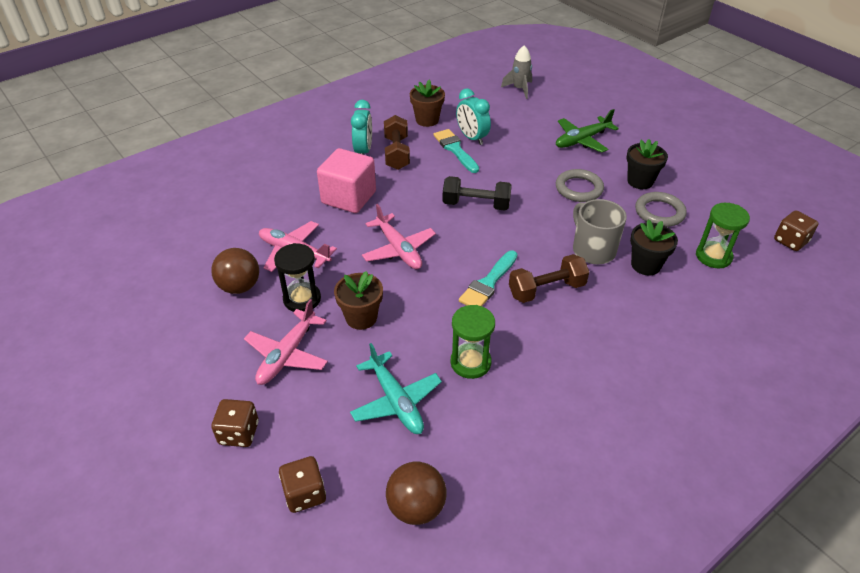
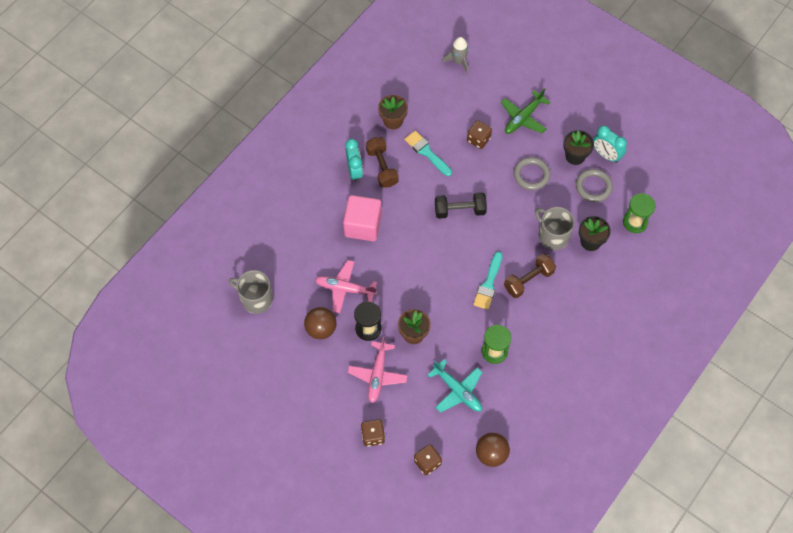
camera: 15 degrees left, 20 degrees up
pink plane [362,204,436,269] -> none
turquoise clock [456,88,491,145] -> turquoise clock moved to [593,126,627,163]
brown dice [774,211,819,251] -> brown dice moved to [467,120,492,149]
none -> grey mug [229,270,273,314]

